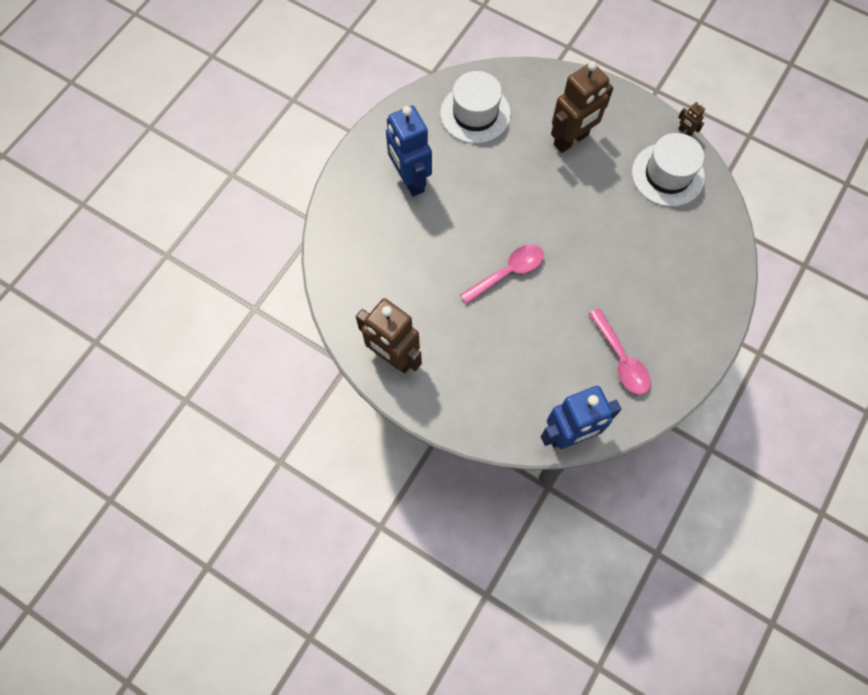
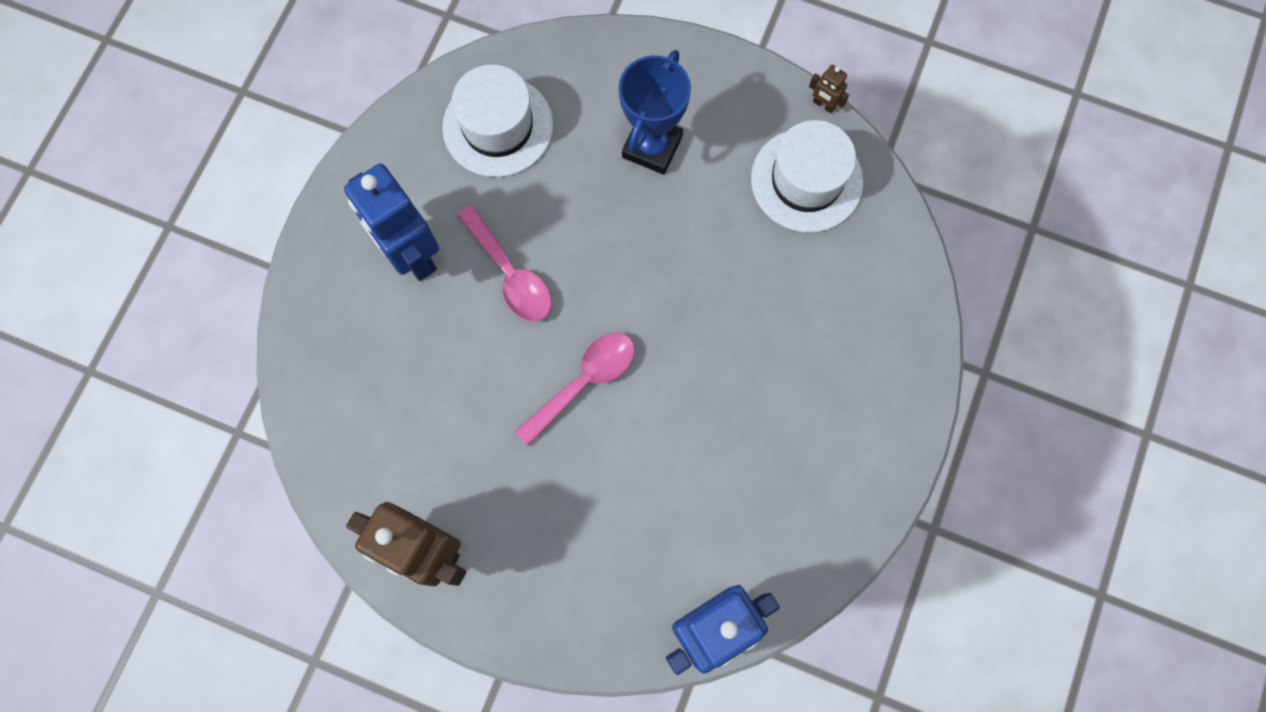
camera: 10 degrees left, 5 degrees up
brown robot [551,61,613,153] -> blue trophy [619,50,691,175]
pink spoon [588,308,651,395] -> pink spoon moved to [457,205,551,321]

